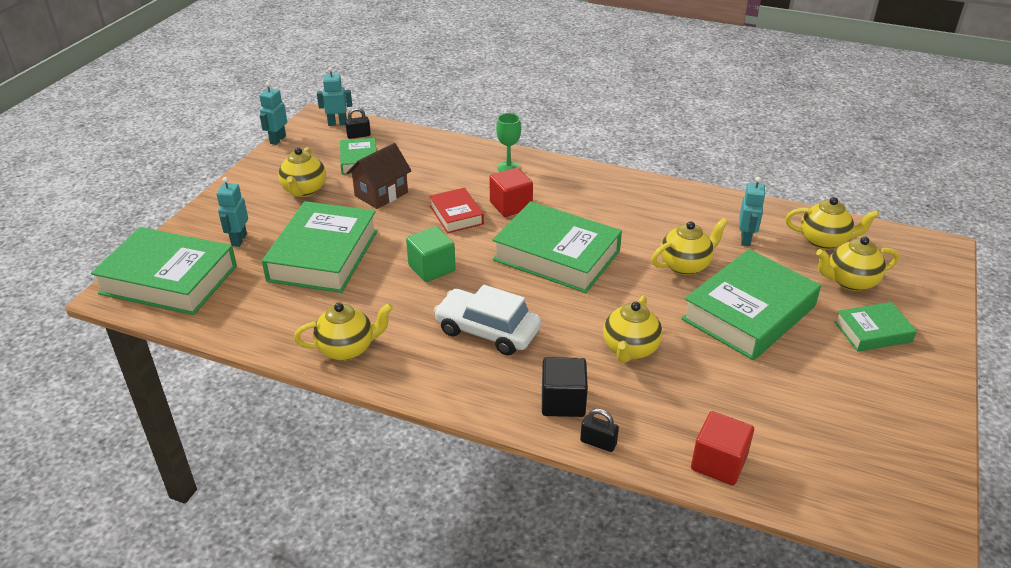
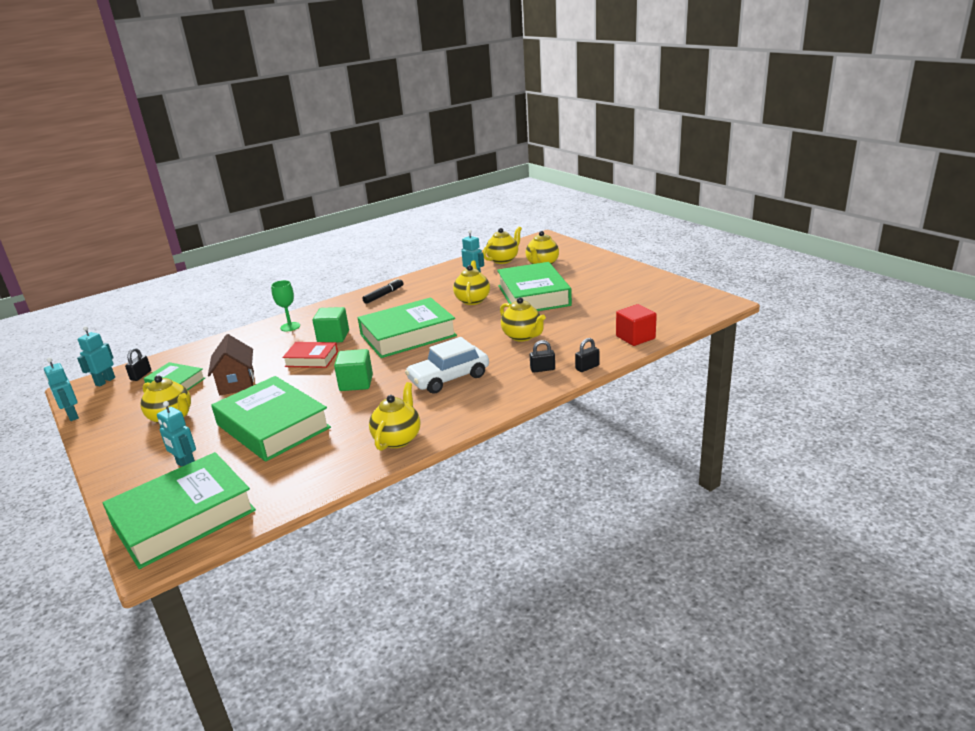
camera: 55 degrees left, 10 degrees down
red cube [489,168,533,217] -> green cube [312,307,349,342]
black cube [542,357,588,417] -> black padlock [530,340,555,373]
green book [834,302,917,352] -> none
none -> black marker [362,279,403,304]

